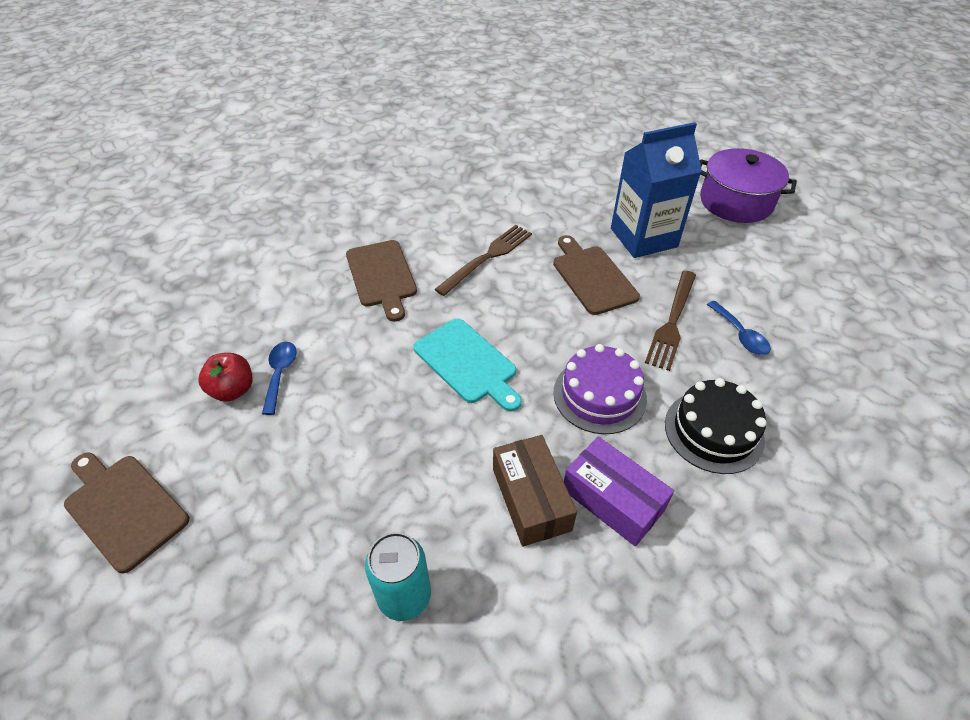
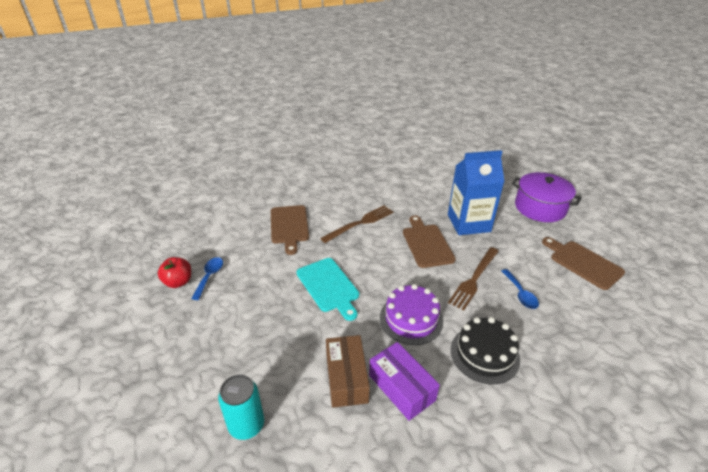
camera: 10 degrees right, 10 degrees down
brown cutting board [64,452,189,574] -> brown cutting board moved to [542,237,625,290]

